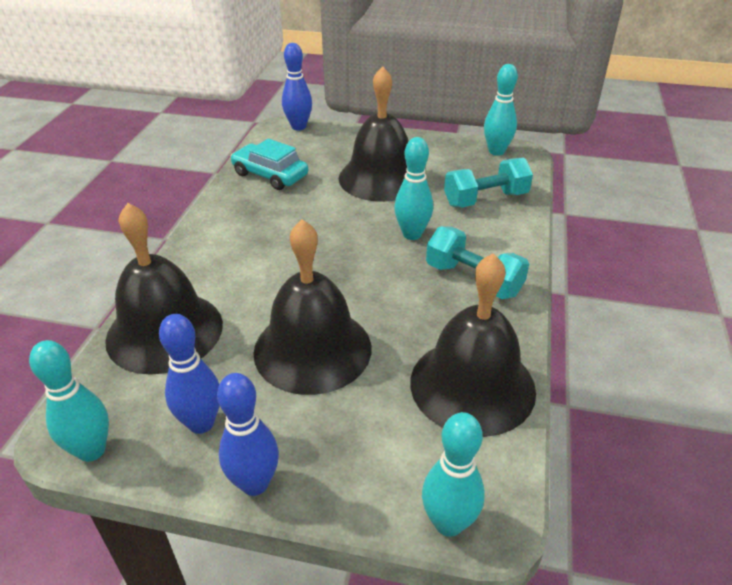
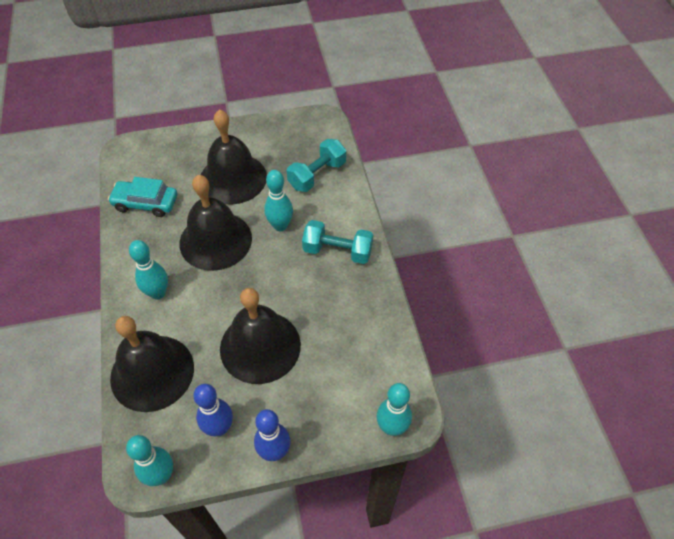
camera: 25 degrees left, 15 degrees up
blue bowling pin [282,43,312,130] -> none
black bell [410,253,536,437] -> black bell moved to [179,175,252,271]
turquoise bowling pin [484,64,518,156] -> turquoise bowling pin moved to [129,240,168,300]

